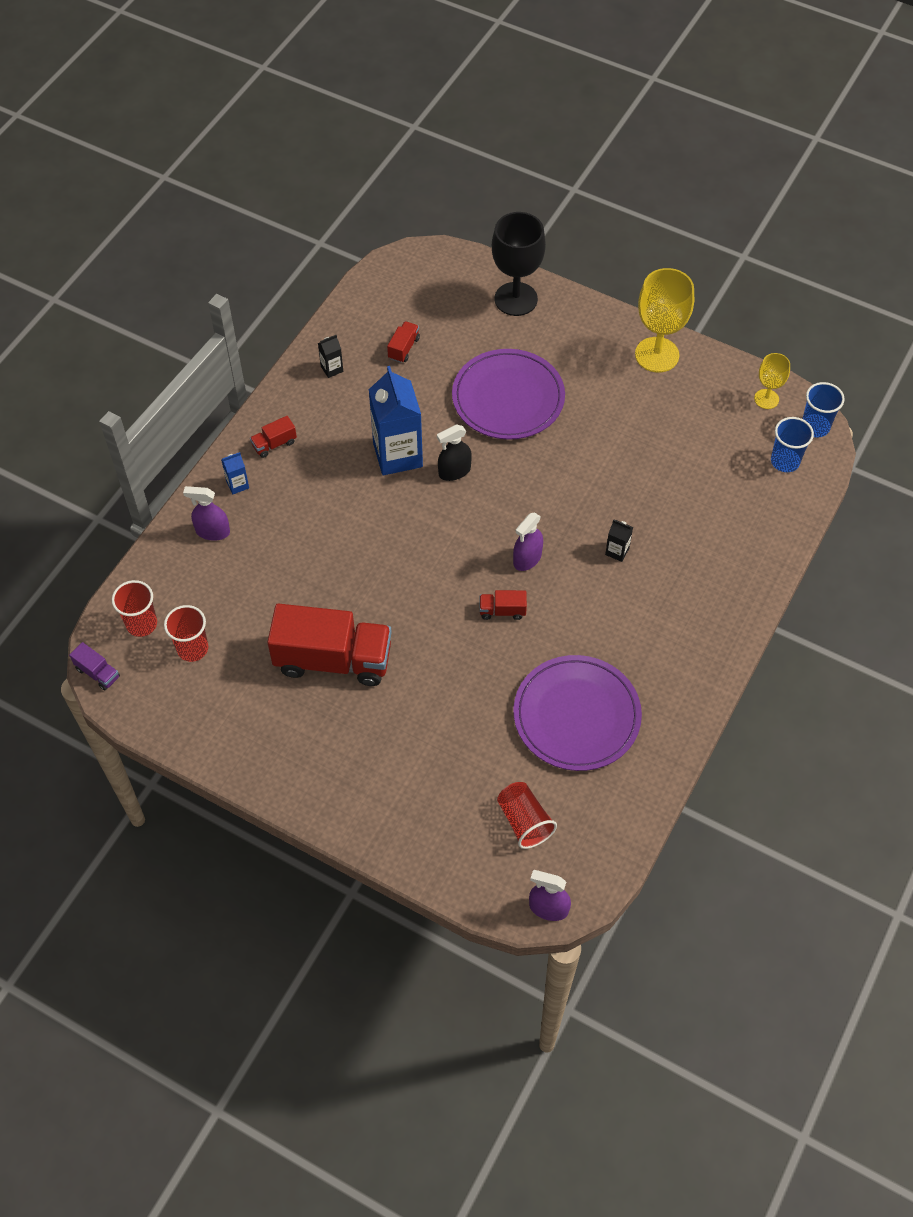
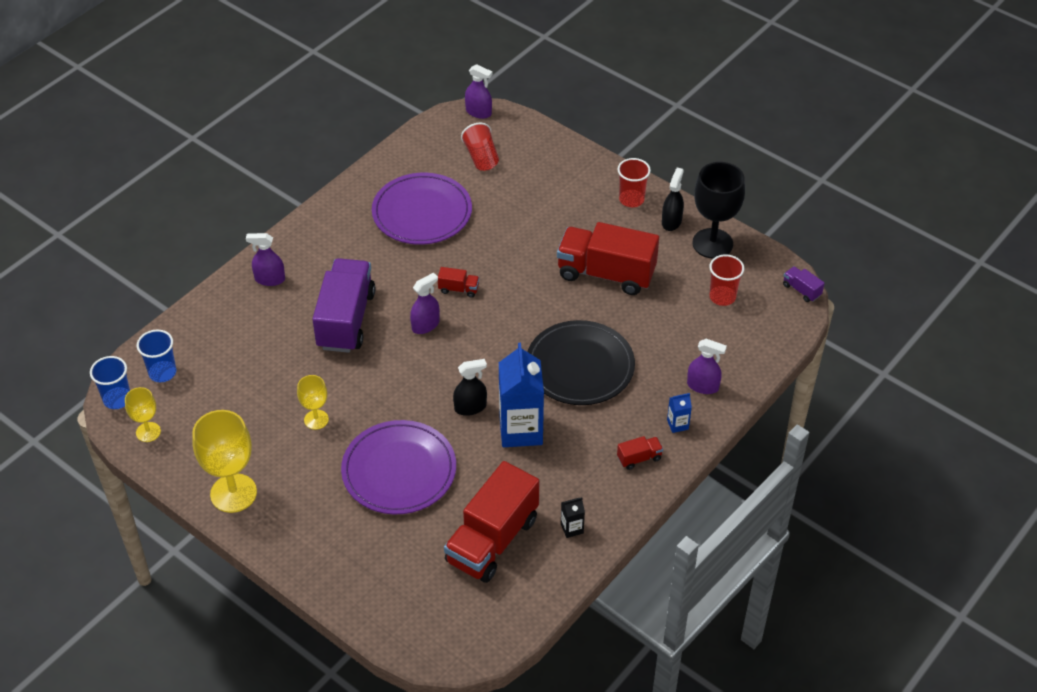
camera: 170 degrees left, 10 degrees down
red cup [112,580,157,637] -> red cup moved to [618,158,651,207]
red truck [387,321,420,363] -> red truck [444,461,539,583], size x2.42
black goblet [492,212,546,316] -> black goblet moved to [692,162,745,259]
black carton [605,519,633,562] -> purple truck [312,258,375,353]
none -> purple spray bottle [246,233,285,286]
none -> yellow goblet [297,375,329,430]
none -> black plate [527,320,635,405]
none -> black spray bottle [662,168,684,231]

